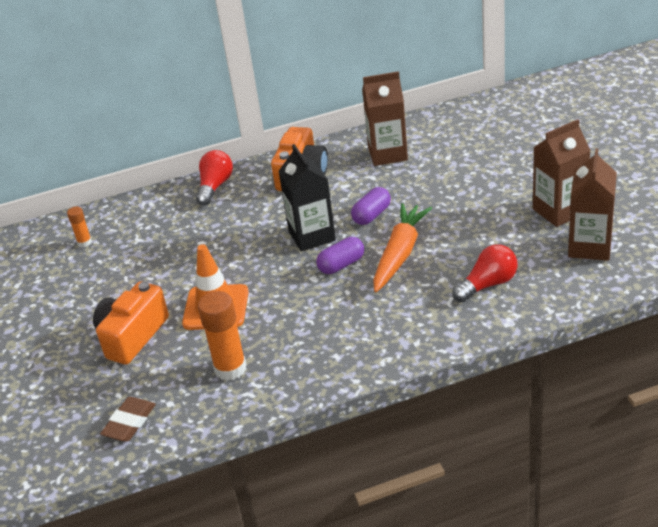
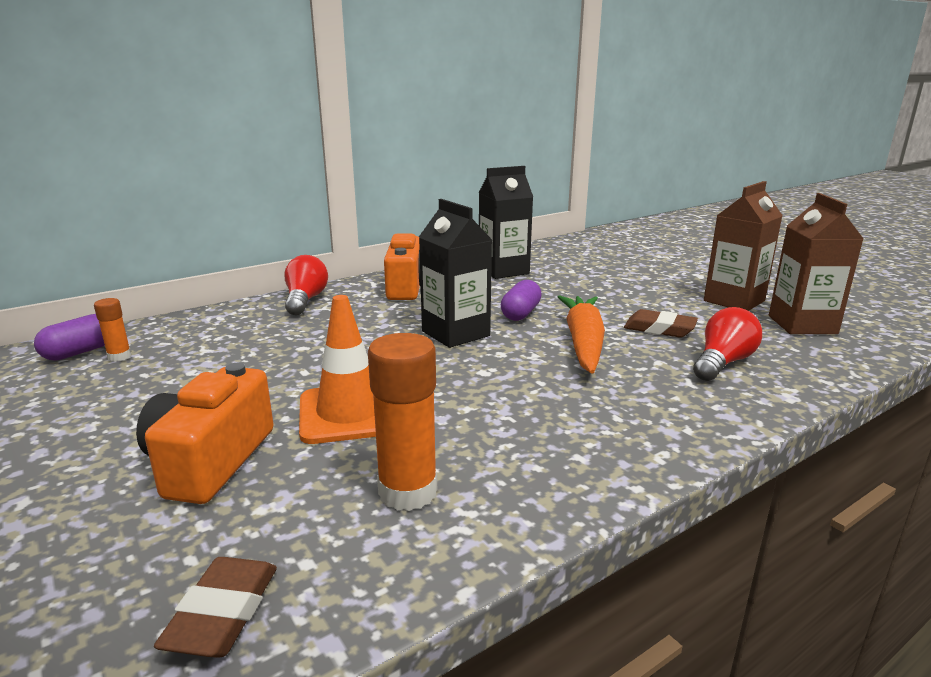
camera: 20 degrees left, 15 degrees down
purple capsule [316,237,364,274] -> purple capsule moved to [34,314,105,361]
brown carton [362,71,408,166] -> black carton [479,166,533,279]
none -> brown eraser [624,309,698,338]

